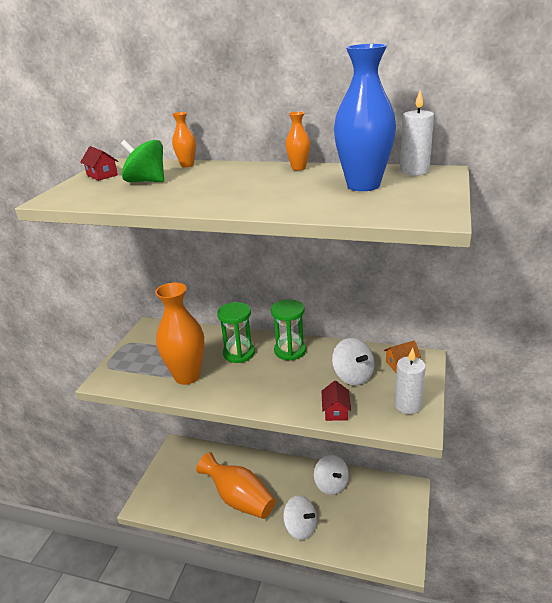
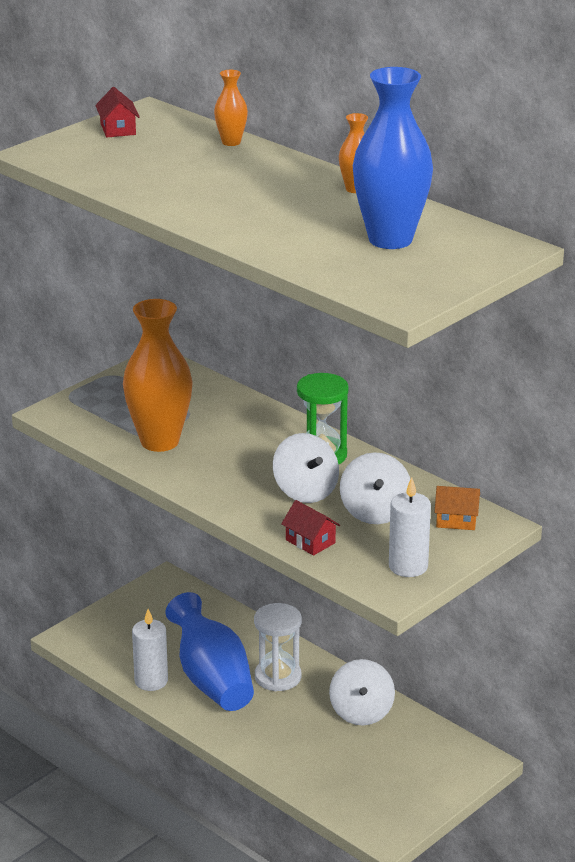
camera: 25 degrees right, 0 degrees up
green spinning top [121,140,164,182] -> none
orange vase [196,452,275,519] -> blue vase [166,592,254,711]
green hourglass [217,302,255,363] -> none
white spinning top [283,495,317,540] -> white spinning top moved to [273,433,339,503]
red house [322,380,351,421] -> red house turned 75 degrees counterclockwise [281,500,340,556]
white candle [400,90,434,176] -> white candle moved to [132,609,168,691]
none -> white hourglass [254,603,302,691]

